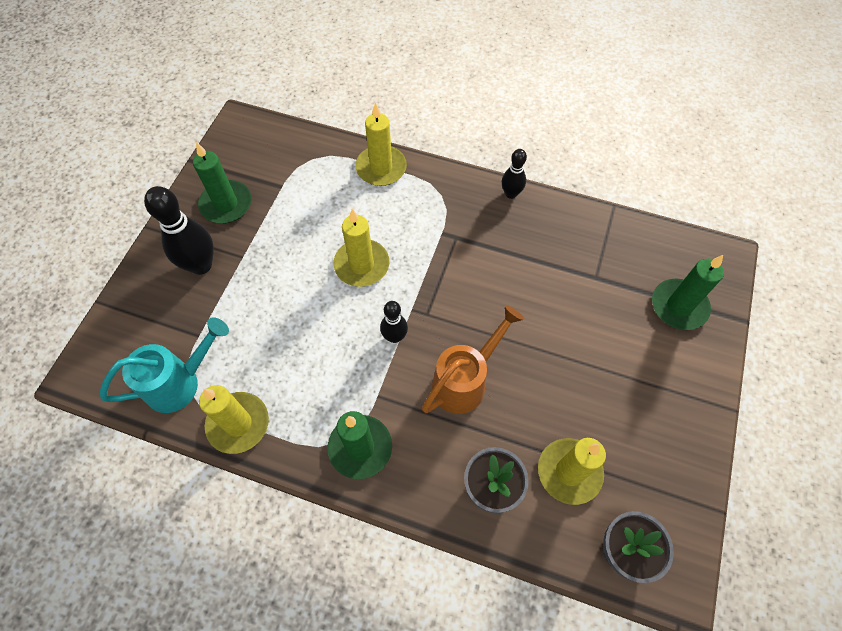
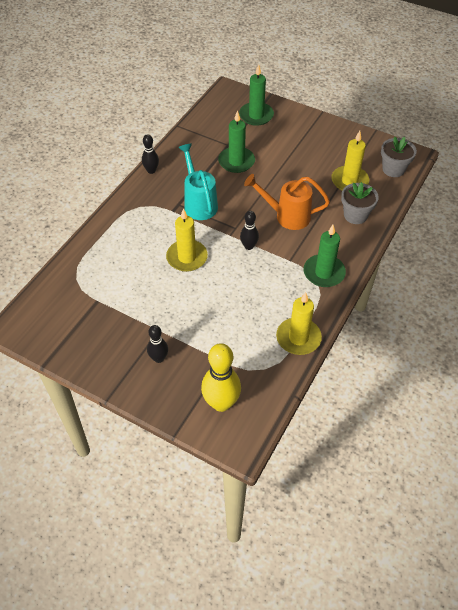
camera: 80 degrees left, 10 degrees down
turquoise watering can [100,317,229,413] -> turquoise watering can moved to [178,144,218,220]
black bowling pin [144,186,214,275] -> black bowling pin [147,325,168,363], size x0.57
green candle [193,142,252,223] -> green candle moved to [218,110,255,173]
yellow candle [355,103,407,186] -> none
orange watering can [422,305,524,414] -> orange watering can turned 45 degrees counterclockwise [244,174,330,230]
none -> yellow bowling pin [201,343,241,412]

